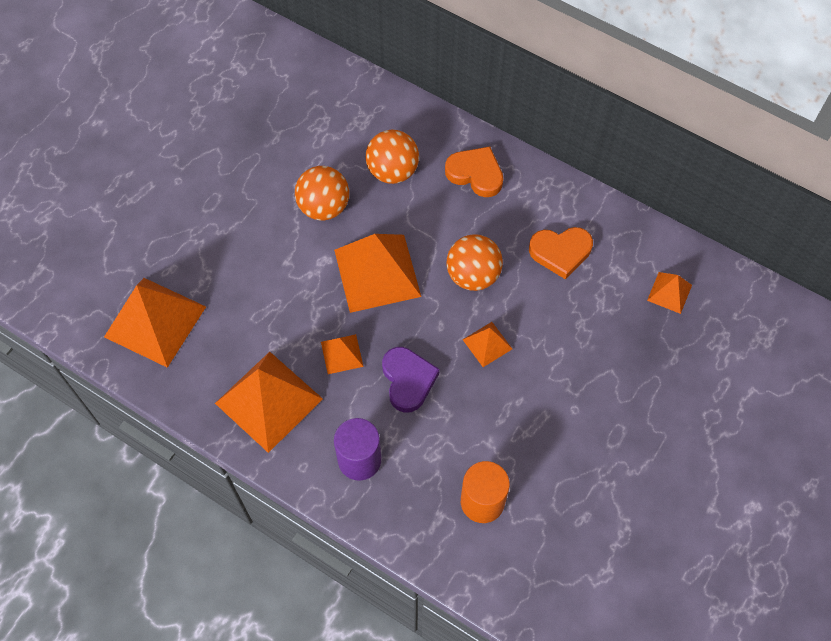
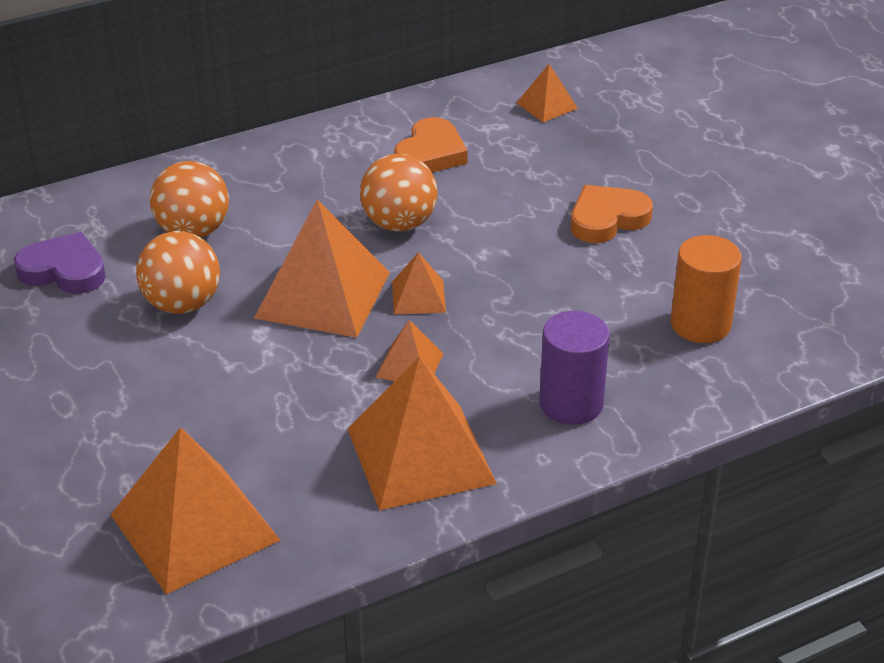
camera: 60 degrees left, 25 degrees down
purple heart [382,347,440,413] -> purple heart moved to [14,232,106,294]
orange heart [445,147,503,197] -> orange heart moved to [571,185,653,243]
orange pyramid [463,322,512,367] -> orange pyramid moved to [392,252,446,314]

